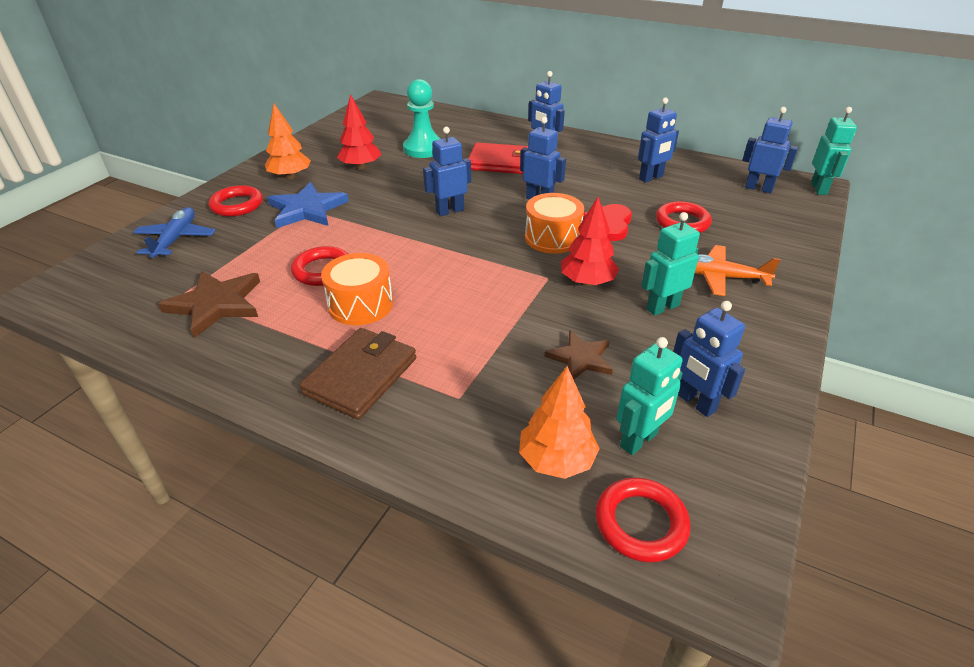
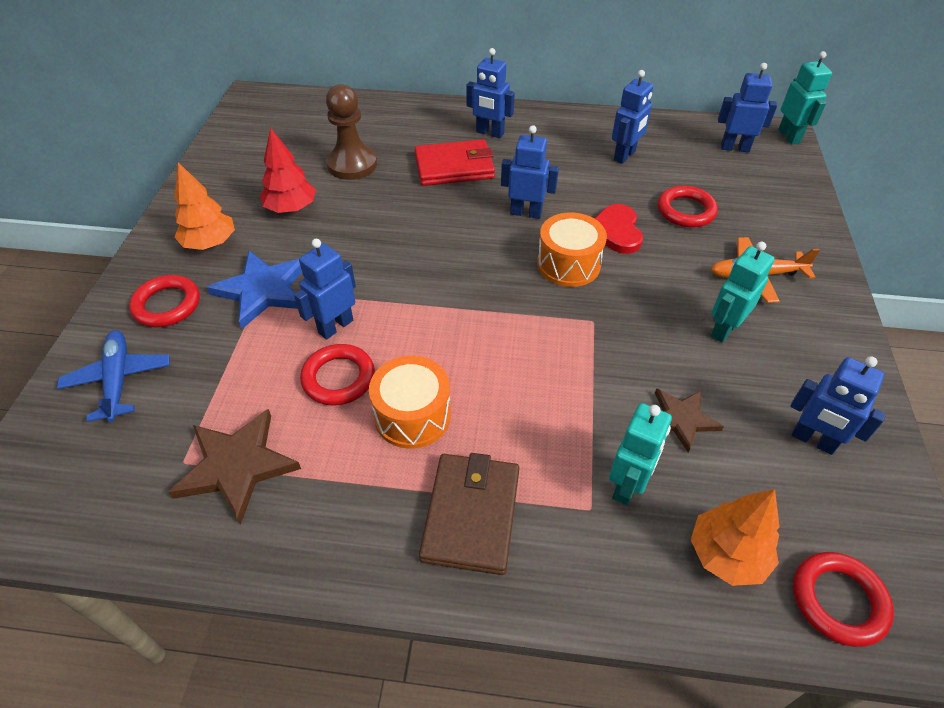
camera: 20 degrees left, 10 degrees up
turquoise pawn [403,79,441,158] -> brown pawn [326,84,377,180]
blue robot [423,127,471,216] -> blue robot moved to [294,239,356,339]
red tree [561,197,619,286] -> none
turquoise robot [617,337,683,455] -> turquoise robot moved to [609,403,672,505]

